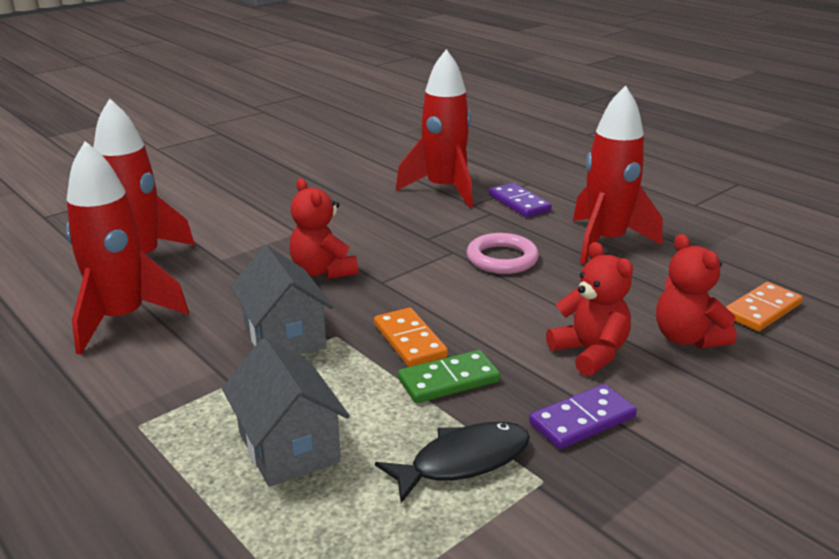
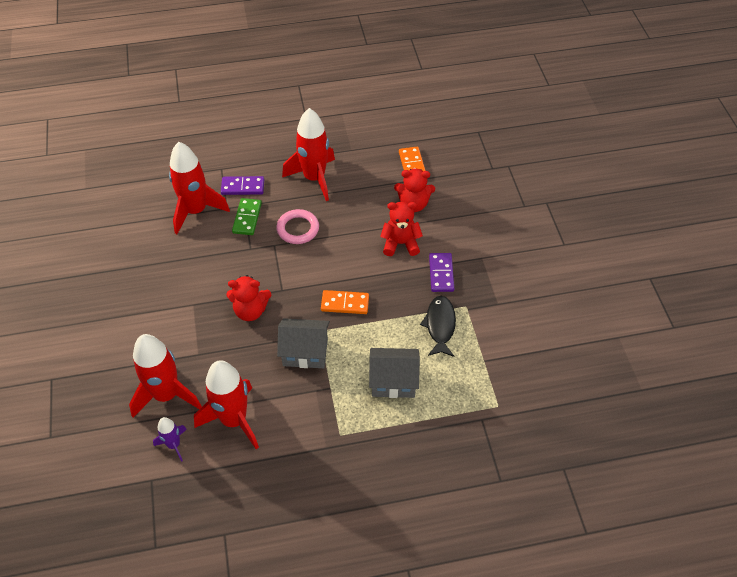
camera: 60 degrees left, 25 degrees up
green domino [398,350,500,403] -> green domino moved to [232,198,262,235]
none -> purple rocket [153,417,187,462]

